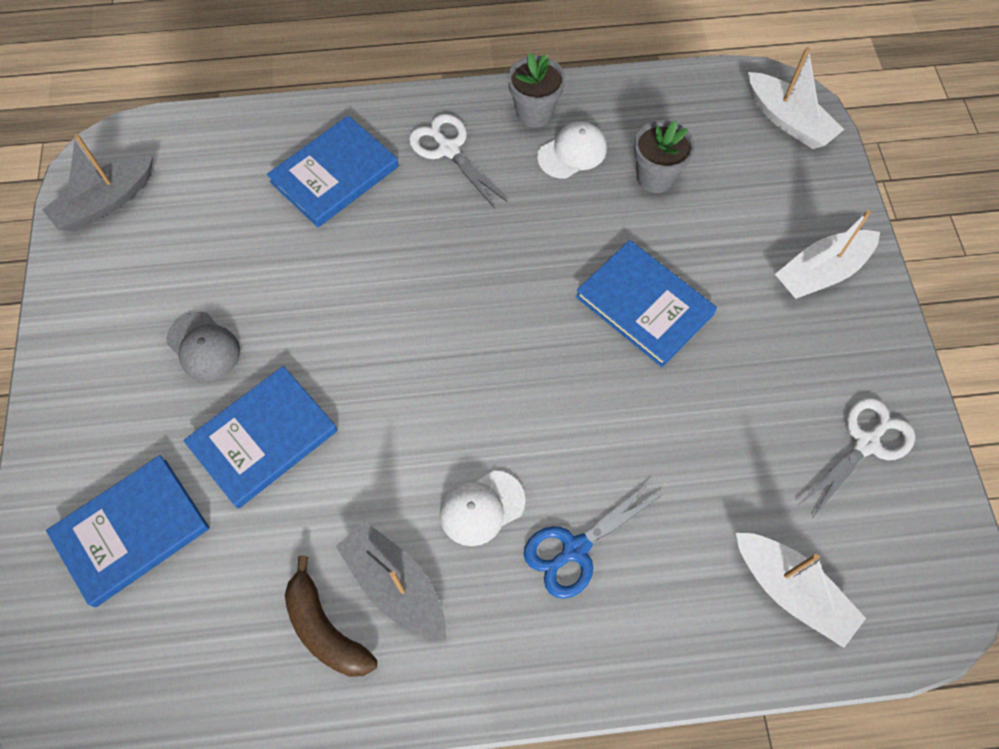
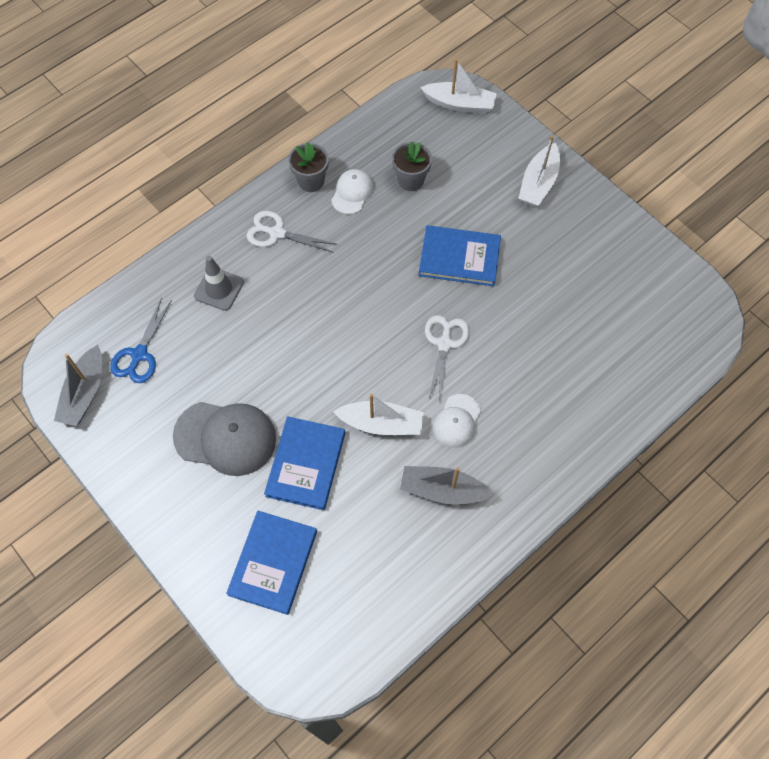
camera: 35 degrees left, 0 degrees up
grey cap [166,312,240,381] -> grey cap [173,402,276,476], size x1.76
blue book [267,116,398,227] -> grey traffic cone [194,256,244,311]
brown banana [285,556,377,677] -> none
blue scissors [524,481,663,599] -> blue scissors moved to [110,297,172,383]
white boat [736,533,866,648] -> white boat moved to [333,394,424,435]
white scissors [800,398,915,517] -> white scissors moved to [425,315,469,401]

